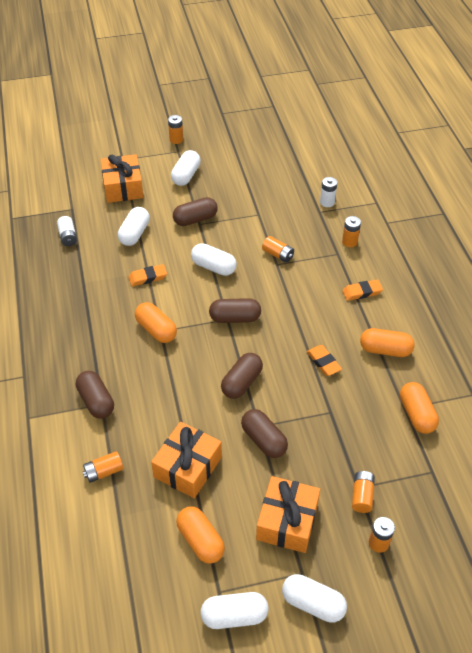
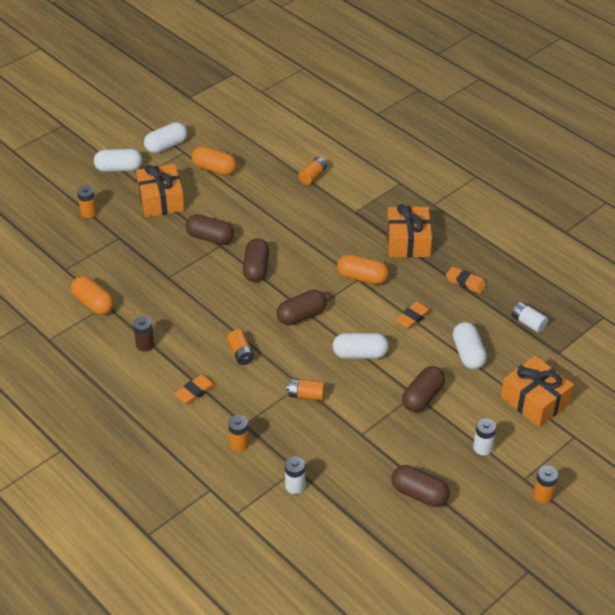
camera: 150 degrees right, 5 degrees down
brown capsule [76,371,114,419] -> brown capsule moved to [391,465,450,507]
orange gift [151,422,222,498] -> orange gift moved to [387,204,432,258]
white capsule [171,150,201,186] -> white battery [473,418,496,455]
orange eraser [307,345,342,376] -> orange eraser moved to [446,266,487,294]
orange battery [352,471,375,513] -> orange battery moved to [227,329,254,365]
orange capsule [360,328,415,357] -> brown battery [133,316,154,352]

